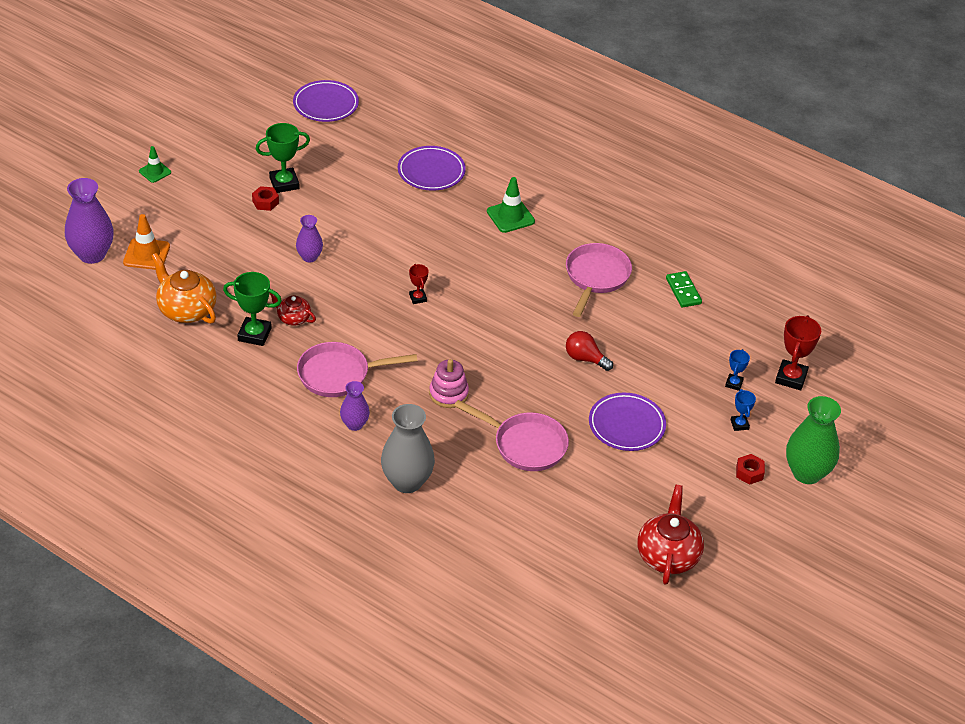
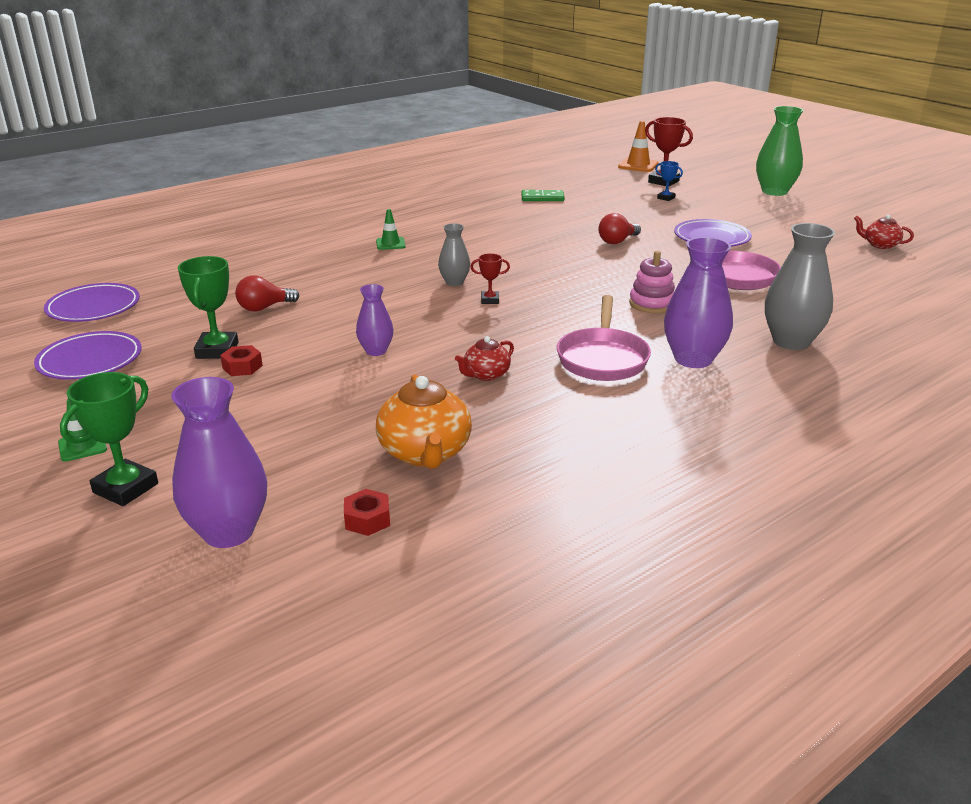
camera: 70 degrees left, 15 degrees down
orange traffic cone [123,214,170,270] -> orange traffic cone moved to [618,121,658,172]
orange teapot [151,253,217,324] -> orange teapot turned 75 degrees counterclockwise [376,374,472,469]
green trophy [223,272,282,346] -> green trophy moved to [60,372,158,506]
purple vase [340,381,370,431] -> purple vase [664,237,733,368], size x1.76
purple plate [398,146,466,191] -> purple plate moved to [34,331,142,380]
green traffic cone [487,177,535,233] -> green traffic cone [376,209,405,250], size x0.65
pink pan [566,243,632,317] -> none
red teapot [638,485,704,585] -> red teapot [854,215,914,249], size x0.57
blue trophy [731,389,756,431] -> none
red nut [736,454,765,485] -> red nut moved to [344,489,390,536]
none -> red light bulb [235,275,299,312]
none -> grey vase [438,223,470,286]

